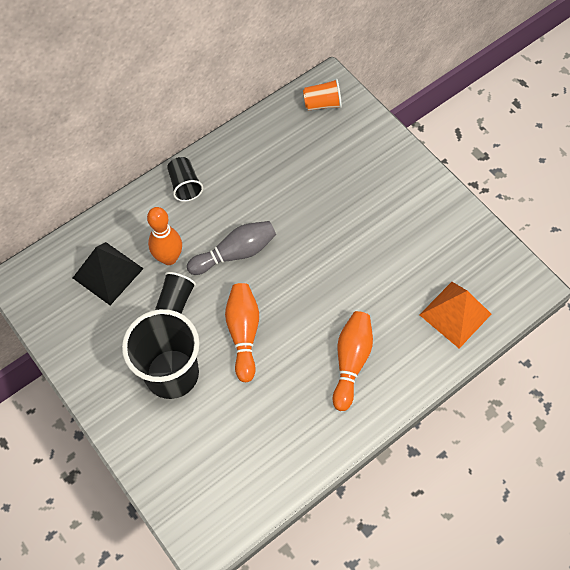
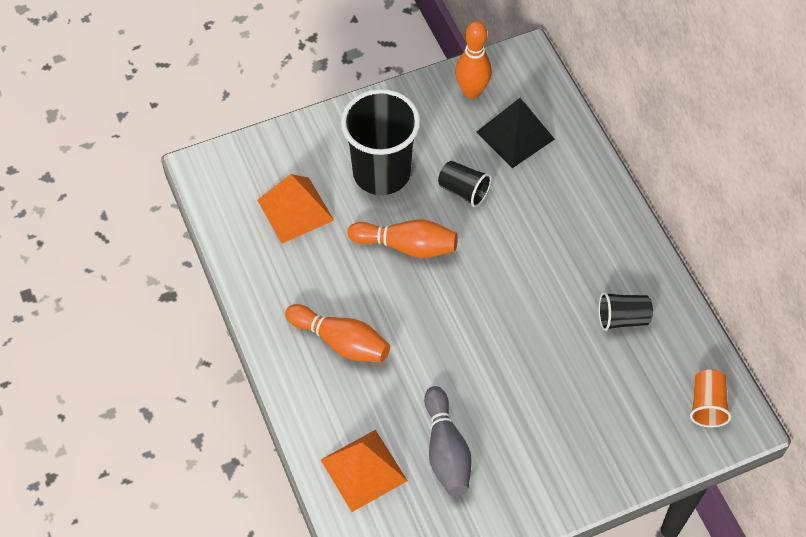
camera: 105 degrees right, 5 degrees down
orange bowling pin [147,207,182,265] -> orange bowling pin moved to [455,21,492,98]
black cup [167,157,203,202] -> black cup moved to [599,292,653,331]
grey bowling pin [187,221,276,275] -> grey bowling pin moved to [424,386,472,496]
none -> orange pyramid [257,174,334,244]

